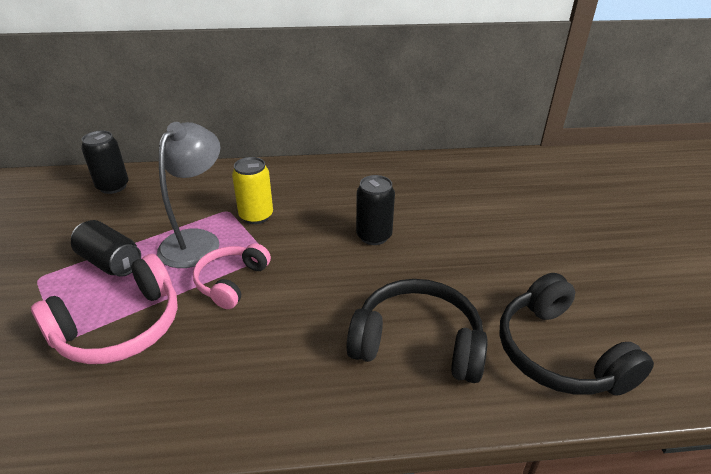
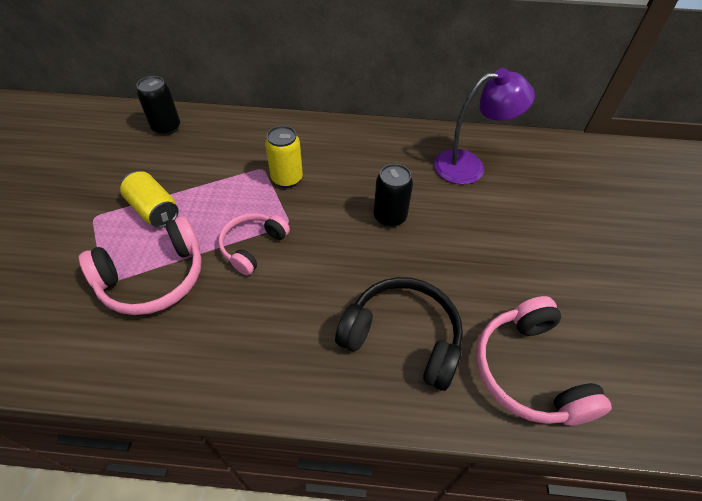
camera: 10 degrees right, 15 degrees up
black can [71,220,141,277] -> yellow can [120,171,179,228]
grey lamp [157,122,220,268] -> none
black headphones [499,273,654,396] -> pink headphones [476,296,612,425]
none -> purple lamp [434,68,535,184]

